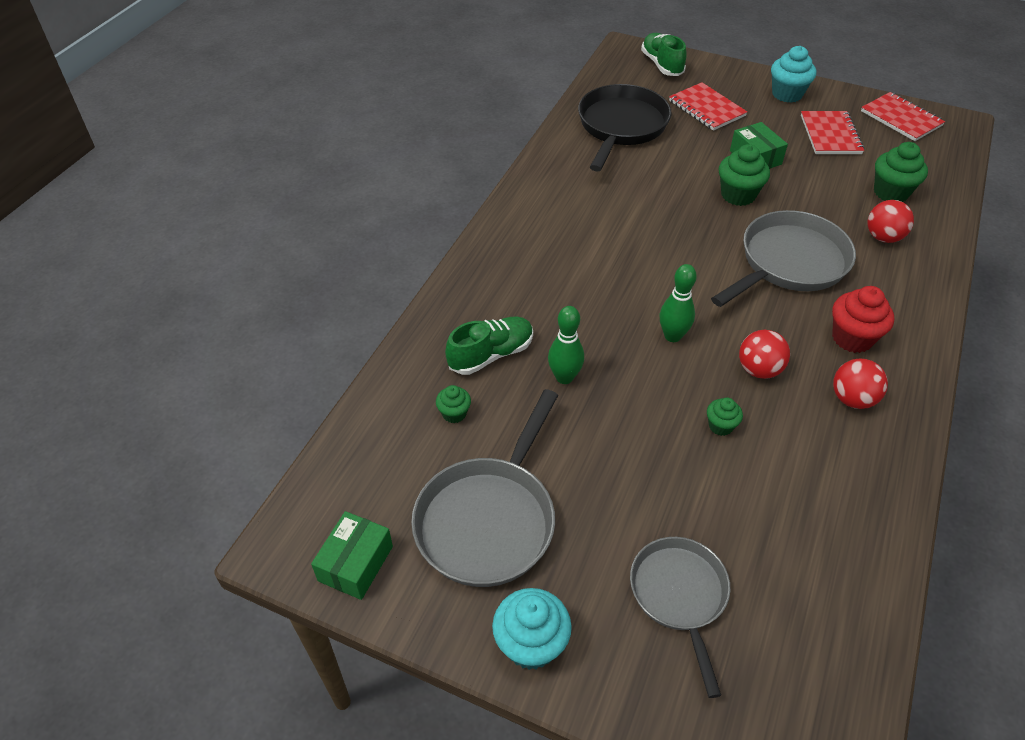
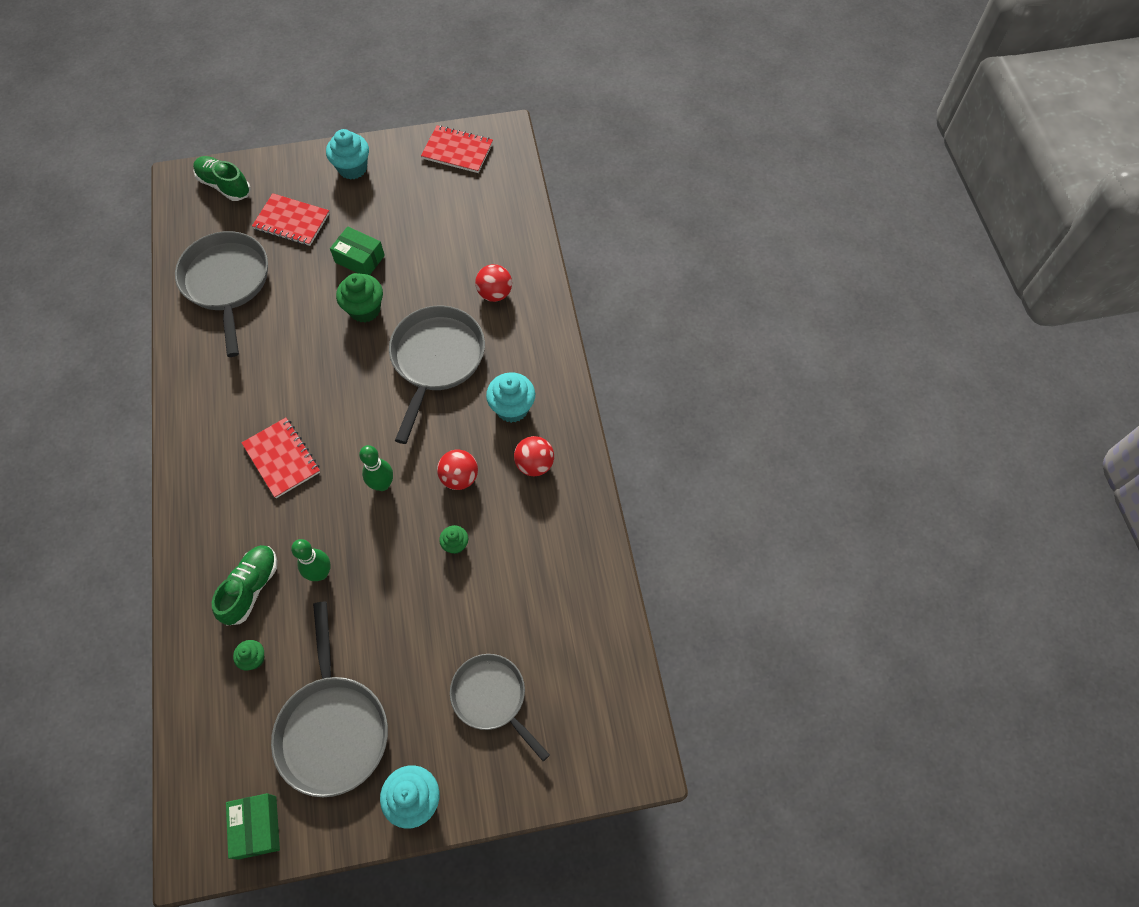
camera: 35 degrees left, 15 degrees up
black pan [578,84,672,172] -> grey pan [175,231,268,357]
red notebook [801,111,864,154] -> red notebook moved to [242,418,320,498]
red cupcake [832,286,894,353] -> turquoise cupcake [486,372,535,423]
green cupcake [874,142,928,202] -> none

